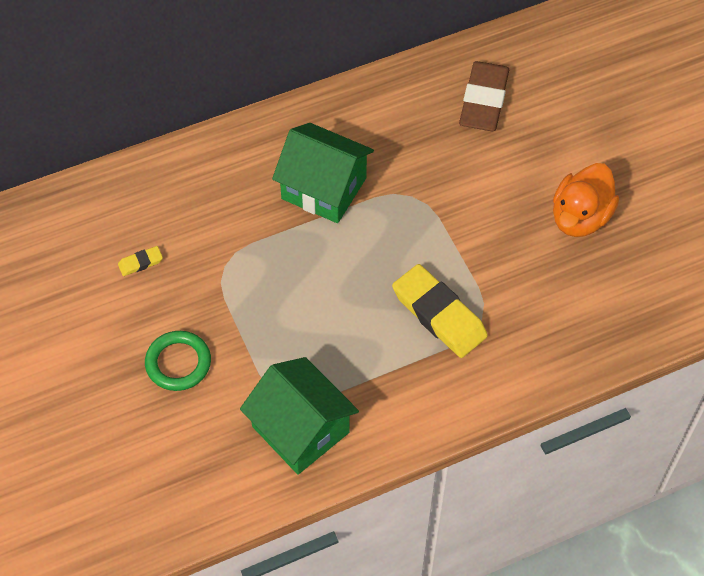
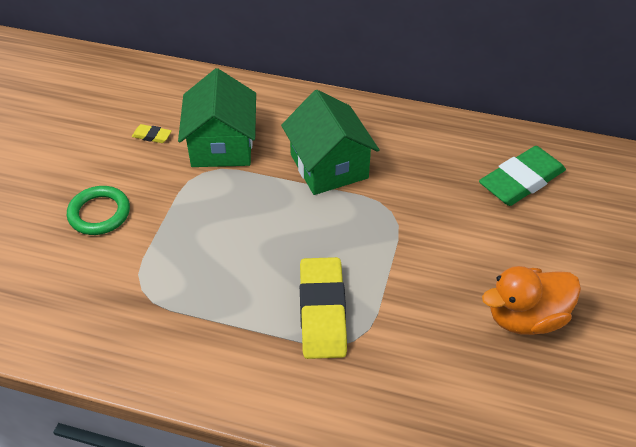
camera: 40 degrees right, 10 degrees down
green house [240,357,359,475] -> green house moved to [178,68,256,167]
brown eraser [459,61,509,131] -> green eraser [479,146,566,206]

